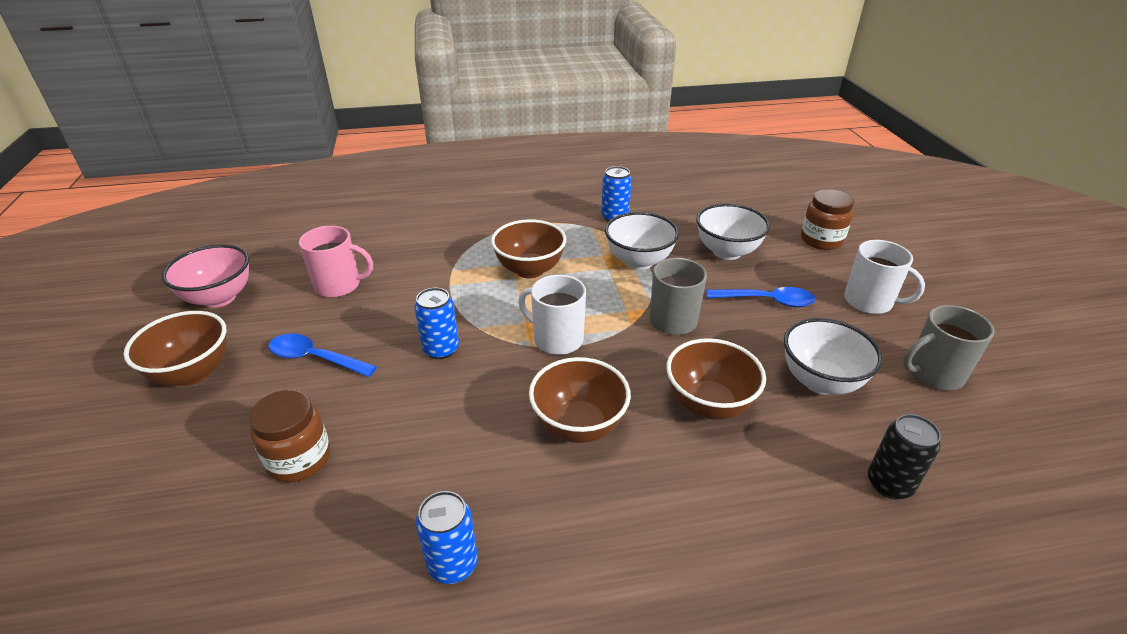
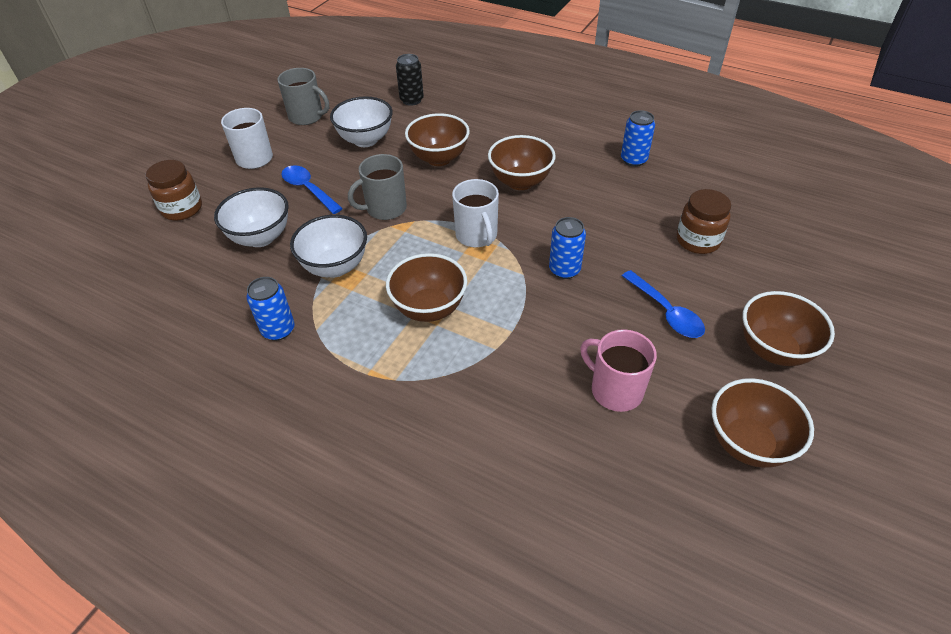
camera: 140 degrees left, 10 degrees up
pink bowl [162,244,249,308] -> brown bowl [711,378,814,468]

